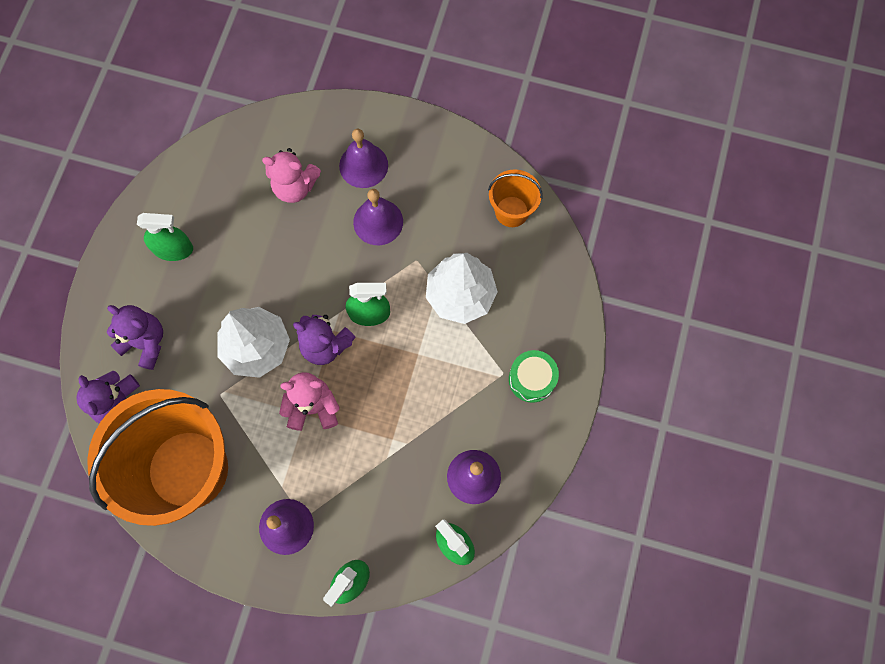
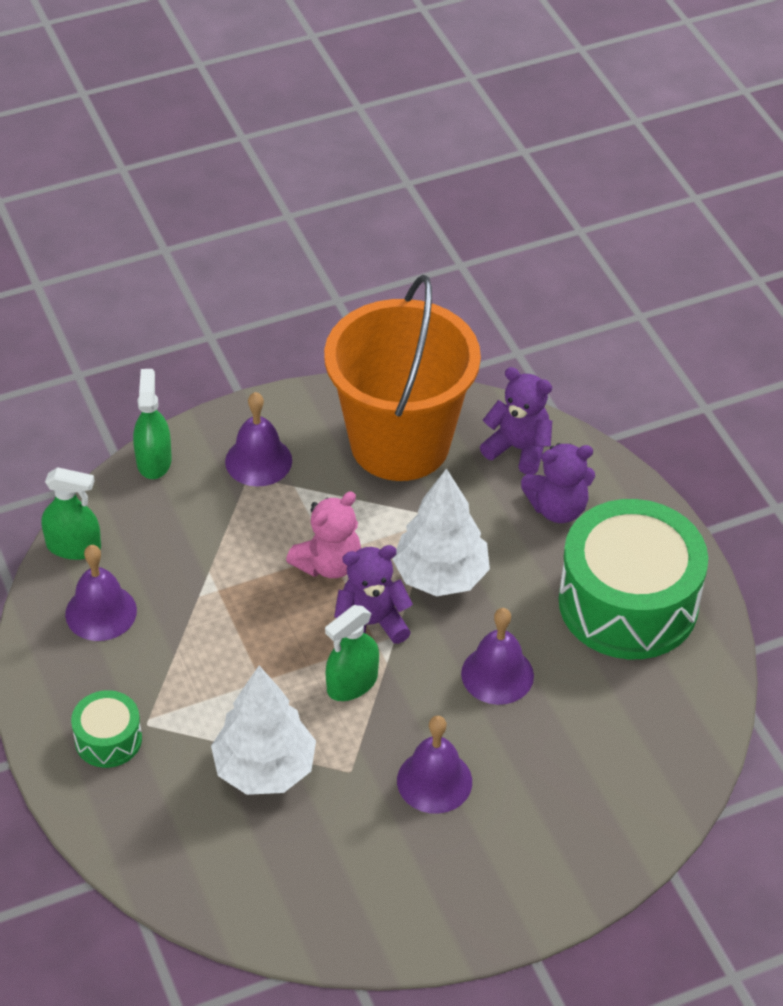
camera: 140 degrees right, 25 degrees down
green spray bottle [137,213,193,261] -> green drum [559,499,708,659]
pink teddy bear [262,148,321,203] -> none
purple bell [339,129,388,188] -> purple bell moved to [461,608,534,705]
orange bucket [488,169,543,227] -> none

